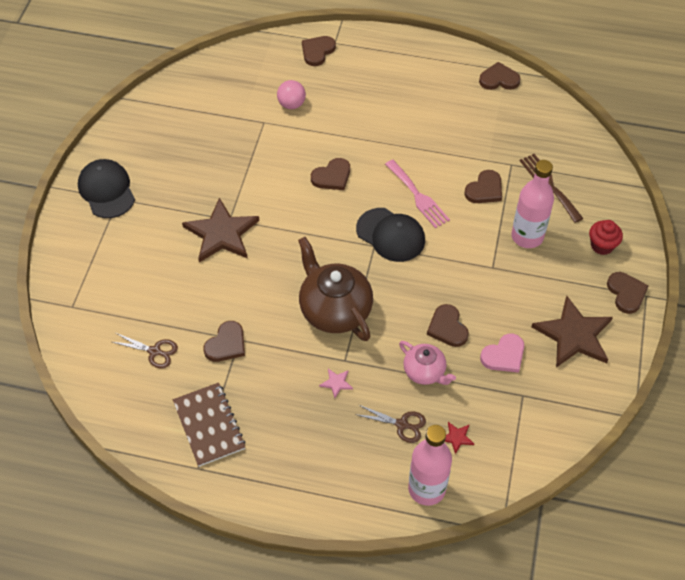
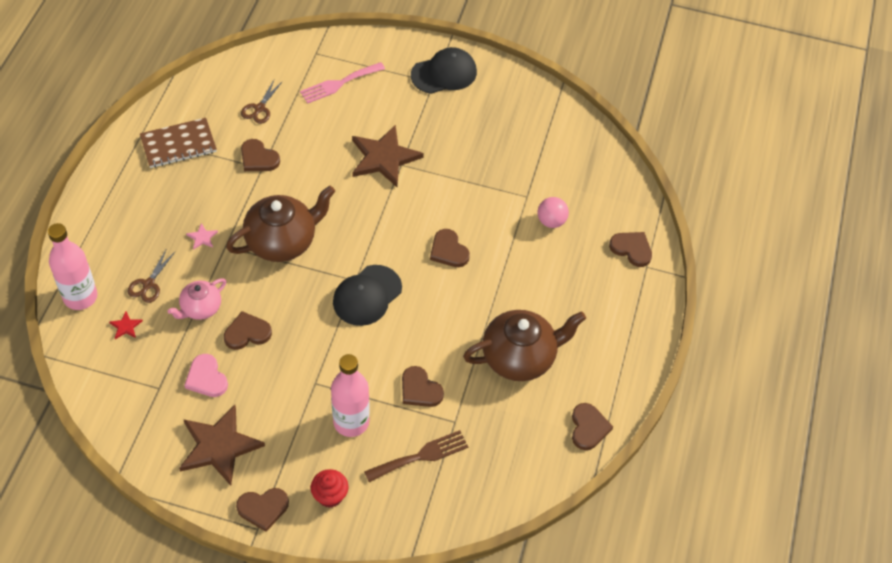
camera: 90 degrees right, 0 degrees up
pink fork [385,160,450,228] -> pink fork moved to [300,62,385,104]
none -> brown teapot [463,310,586,381]

